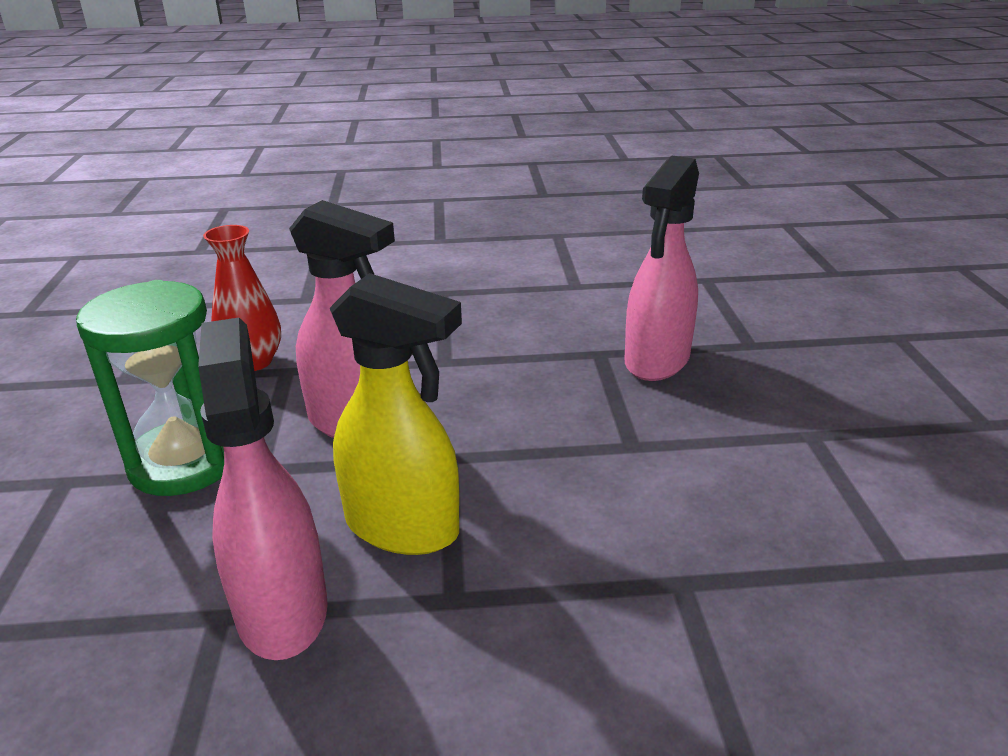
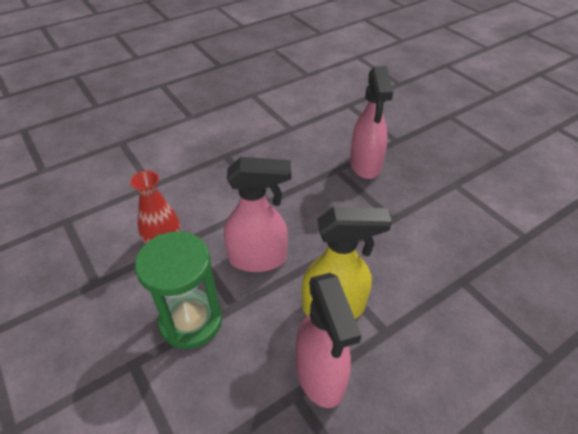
camera: 30 degrees left, 15 degrees up
pink spray bottle [198,318,328,660] -> pink spray bottle turned 150 degrees counterclockwise [296,273,362,408]

